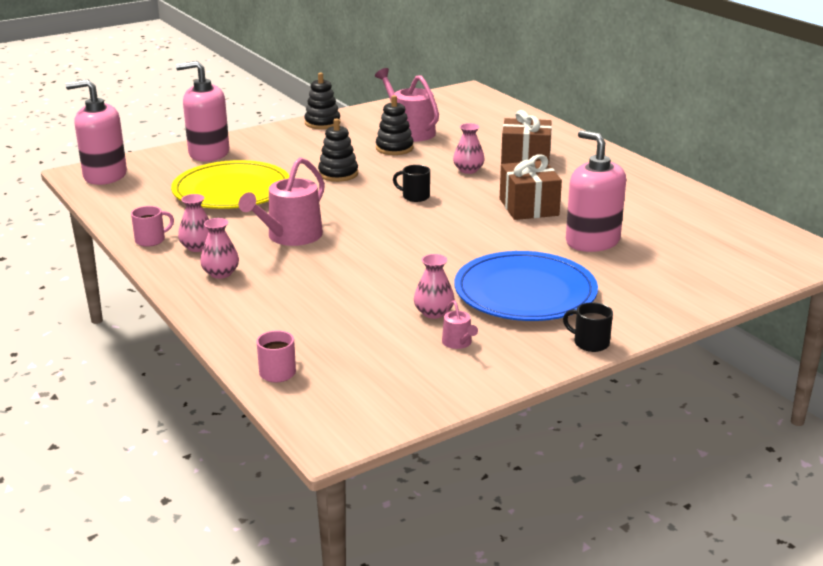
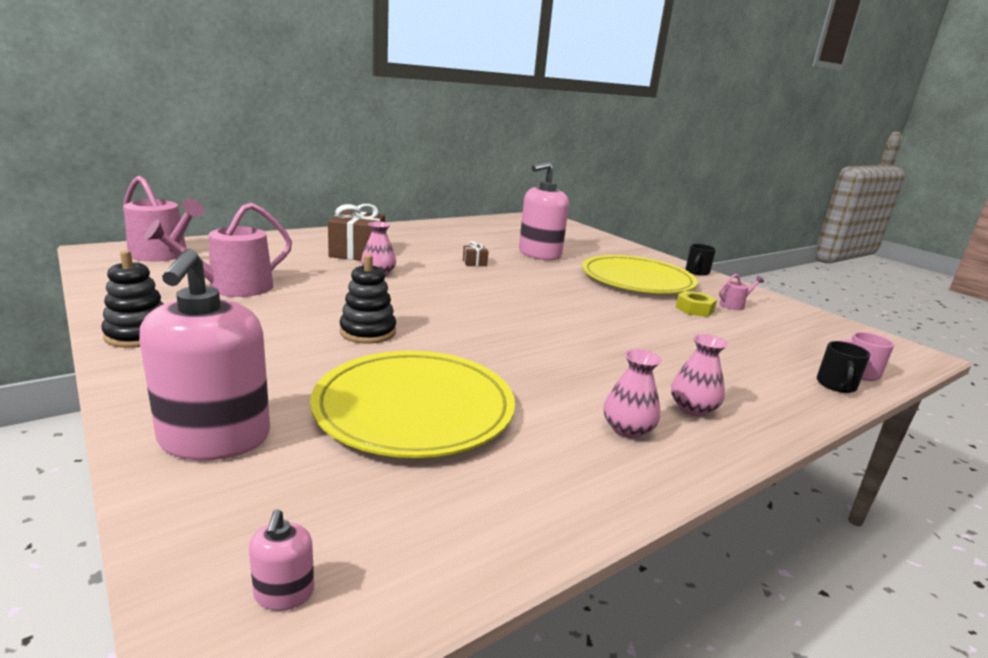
camera: 95 degrees left, 5 degrees down
pink soap dispenser [66,79,127,185] -> pink soap dispenser [249,509,314,611], size x0.40
pink mug [131,206,174,247] -> none
pink watering can [239,157,325,246] -> pink watering can moved to [123,176,204,262]
black stacking toy [376,95,414,155] -> none
black mug [393,165,430,202] -> black mug moved to [817,341,870,393]
pink vase [414,254,455,319] -> yellow nut [676,291,717,317]
blue plate [454,251,598,321] -> yellow plate [582,255,698,294]
brown gift [500,154,562,220] -> brown gift [463,241,489,266], size x0.44

